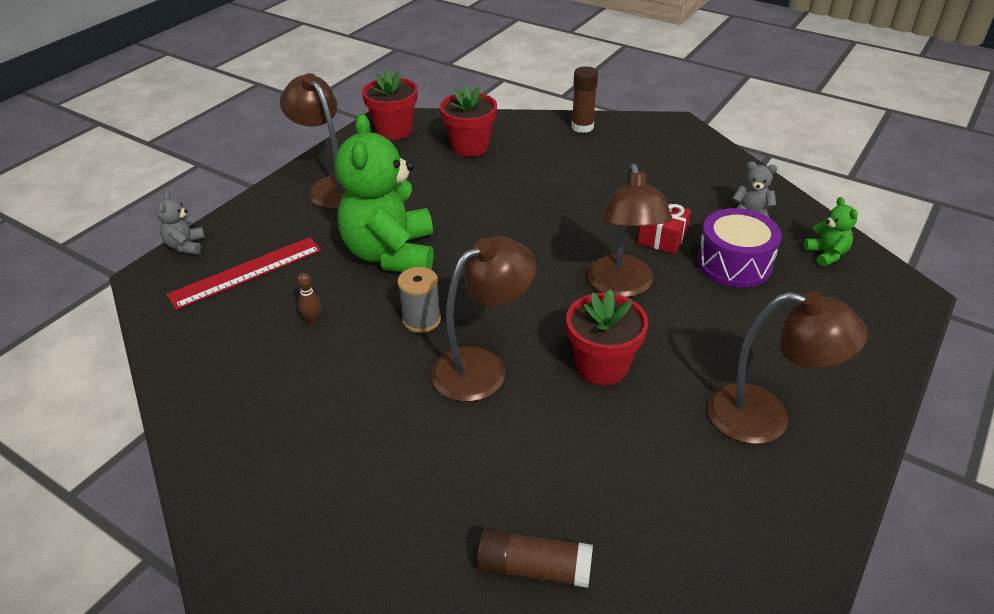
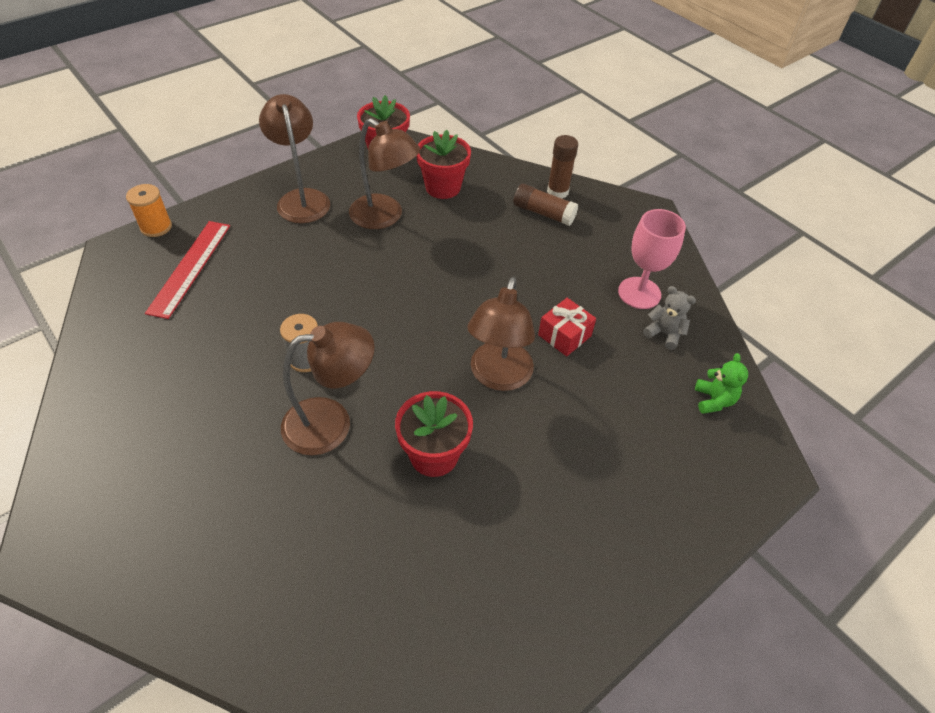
camera: 15 degrees right, 10 degrees up
grey teddy bear [155,191,205,254] -> orange spool [126,184,172,237]
red ruler [166,237,322,310] -> red ruler turned 60 degrees counterclockwise [145,221,230,319]
brown bowling pin [297,273,321,324] -> none
green teddy bear [335,114,434,272] -> none
brown glue stick [477,528,593,588] -> brown glue stick moved to [513,184,578,226]
purple drum [697,208,782,287] -> none
brown lamp [707,291,868,444] -> brown lamp moved to [349,118,420,229]
none -> pink goblet [618,209,686,309]

